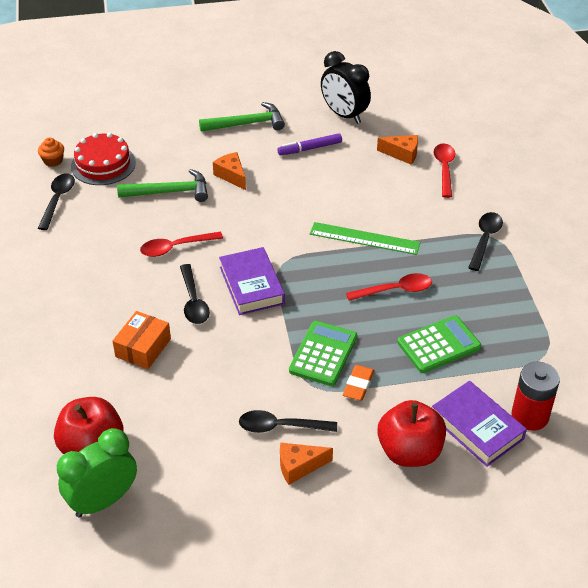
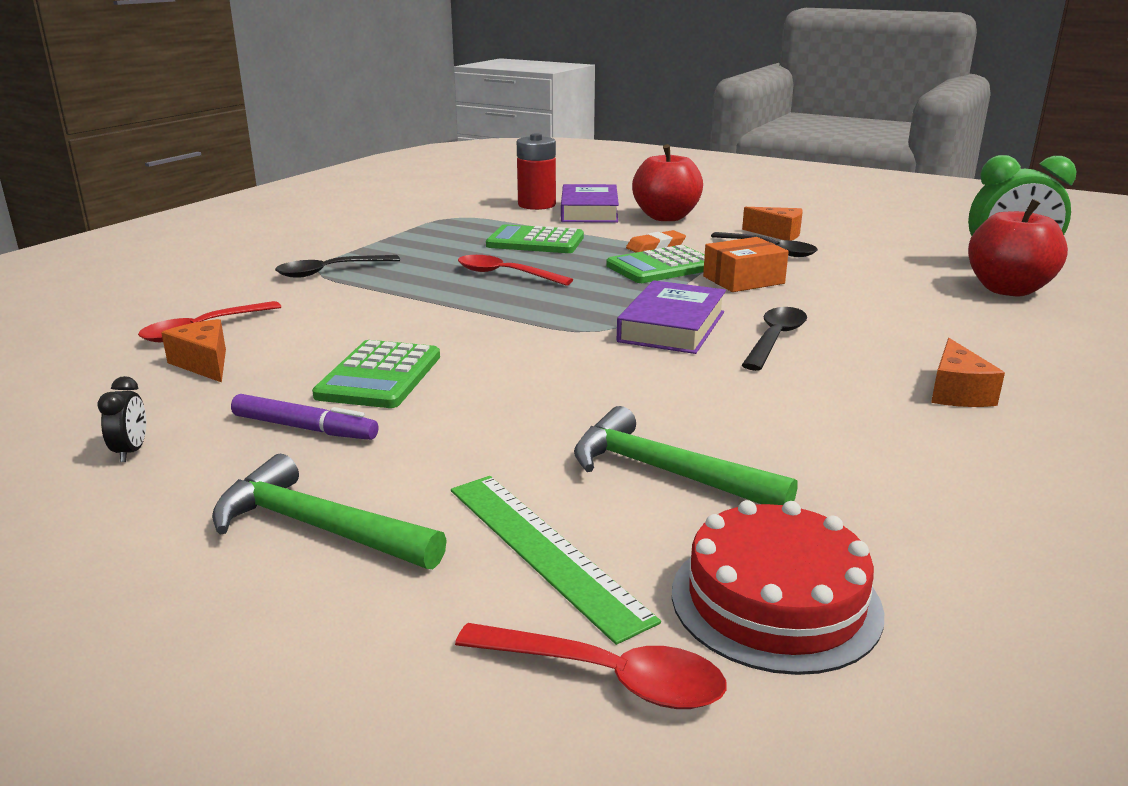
camera: 140 degrees left, 20 degrees down
orange cupcake [38,137,64,167] -> none
black spoon [38,173,75,230] -> none
orange box [113,311,171,369] -> orange box moved to [703,237,789,292]
red spoon [140,232,223,257] -> red spoon moved to [455,623,727,709]
orange cheese [213,152,246,190] -> orange cheese moved to [931,338,1005,407]
green ruler [310,222,420,255] -> green ruler moved to [451,476,661,645]
black clock [321,51,371,124] -> black clock [98,376,146,462], size x0.43
none -> green calculator [312,340,440,408]

